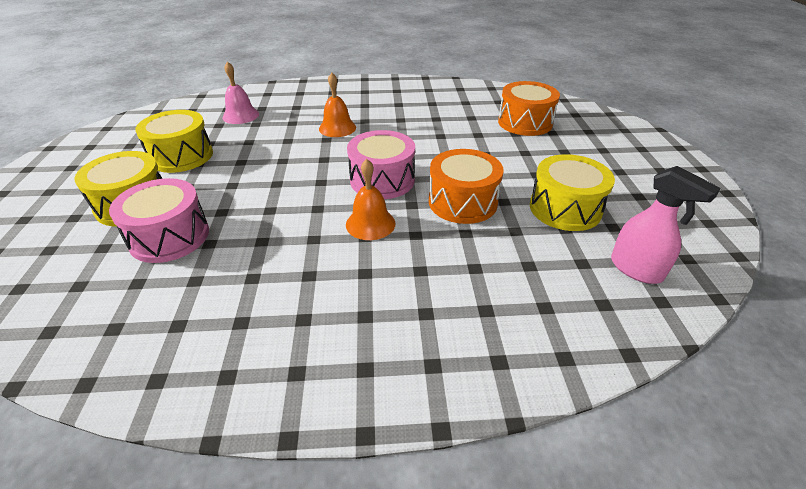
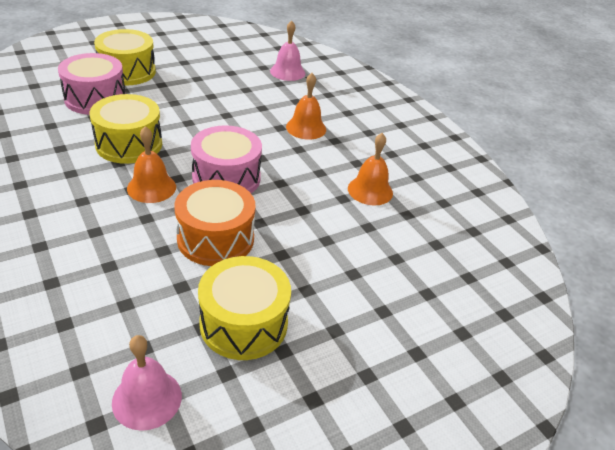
camera: 60 degrees right, 0 degrees up
yellow drum [135,110,213,173] -> yellow drum moved to [90,94,162,164]
orange drum [498,81,560,136] -> none
pink spray bottle [611,166,721,284] -> pink bell [112,335,182,431]
none -> orange bell [348,133,393,206]

